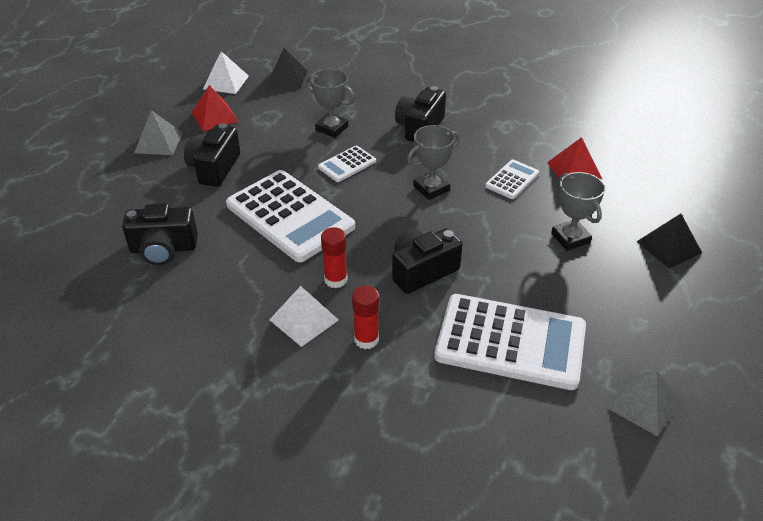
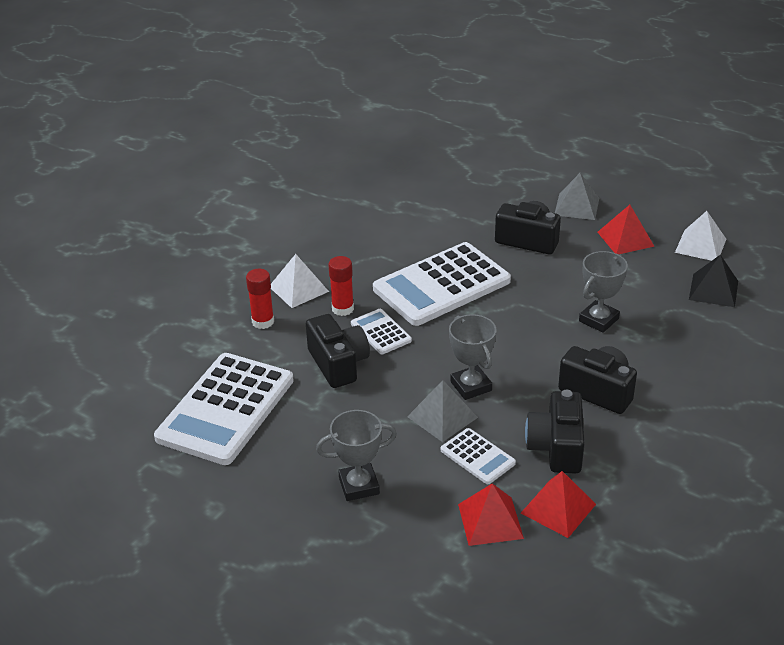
camera: 100 degrees right, 5 degrees down
black camera [122,203,198,265] -> black camera moved to [525,390,585,473]
white calculator [318,146,376,182] -> white calculator moved to [351,309,412,354]
grey pyramid [606,370,680,437] -> grey pyramid moved to [407,380,478,442]
black pyramid [637,214,702,268] -> none
none -> red pyramid [521,471,596,538]

